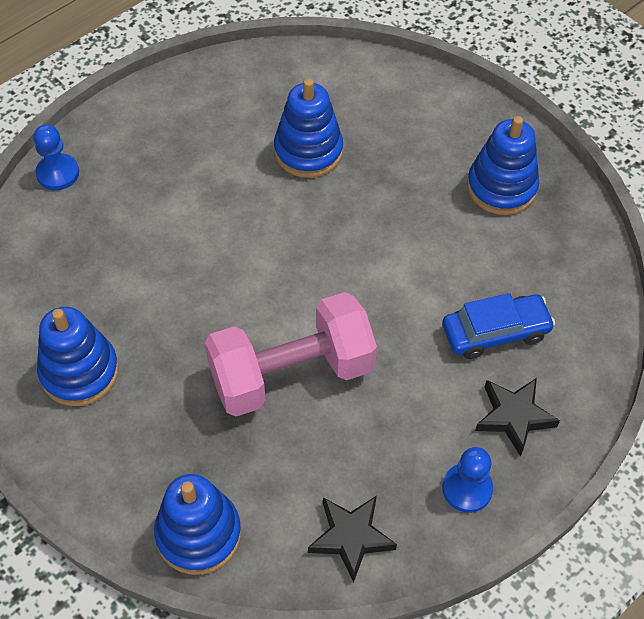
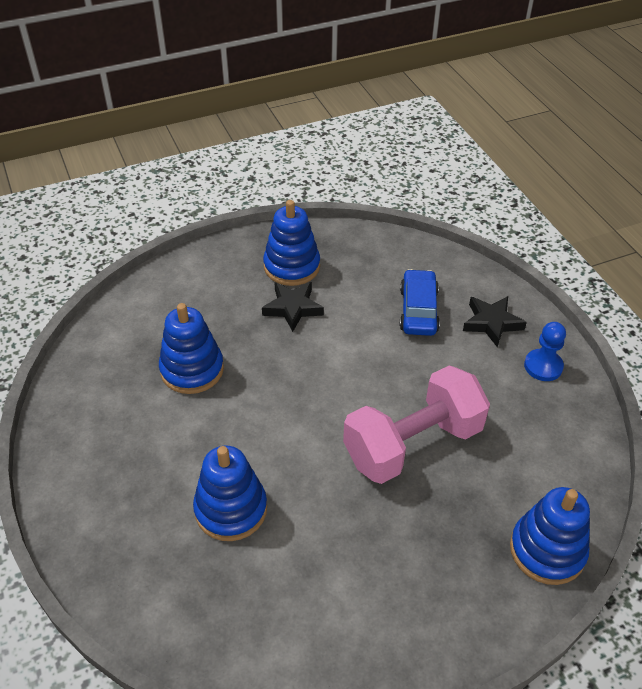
camera: 70 degrees left, 10 degrees down
blue pawn [34,124,79,190] -> none
blue stacking toy [37,307,119,406] -> blue stacking toy moved to [193,446,267,541]
pink dumbbell [205,292,377,417] -> pink dumbbell turned 60 degrees clockwise [343,365,490,484]
black star [308,496,397,583] -> black star moved to [262,282,324,332]

